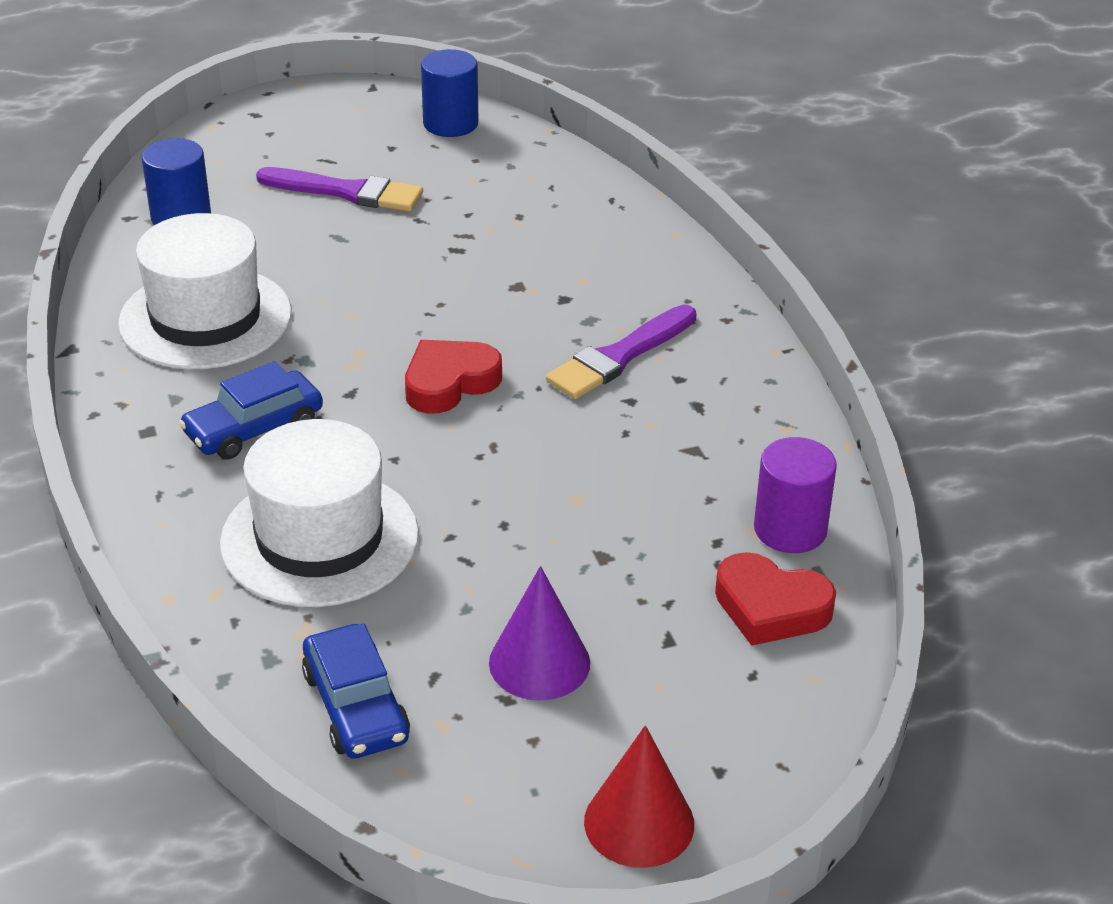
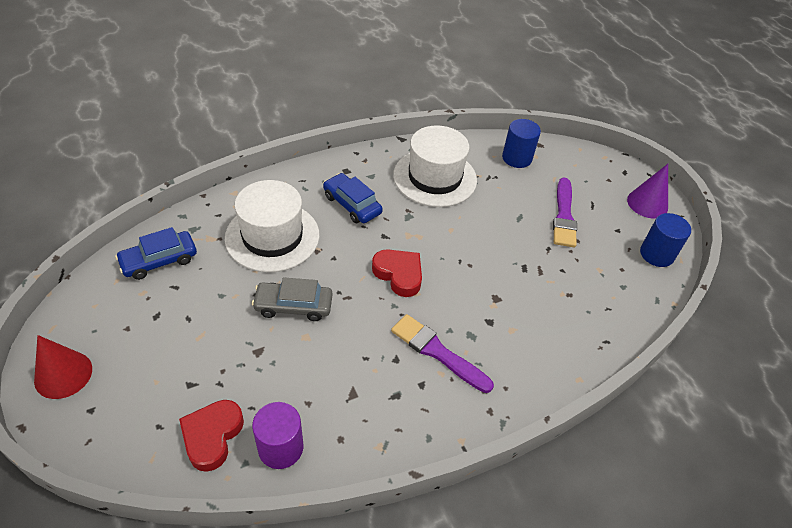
camera: 80 degrees right, 10 degrees up
purple cone [489,566,590,701] -> purple cone moved to [627,164,668,218]
none -> grey car [252,277,333,321]

